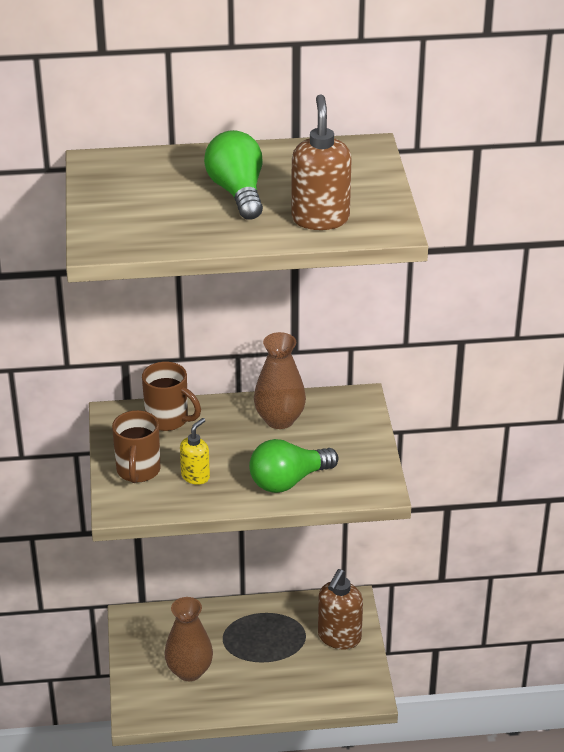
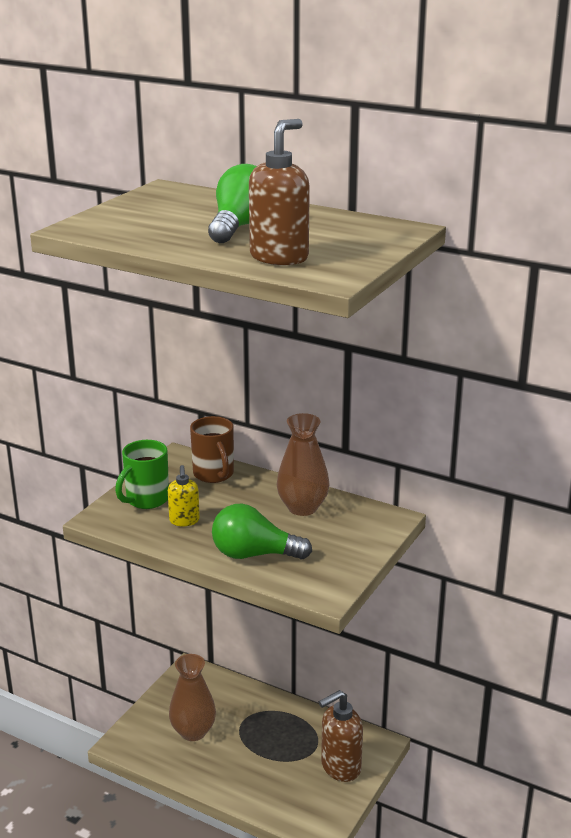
camera: 35 degrees right, 10 degrees down
brown mug [112,410,160,483] -> green mug [115,440,169,509]
yellow soap dispenser [180,418,210,485] -> yellow soap dispenser turned 105 degrees clockwise [168,465,200,526]

